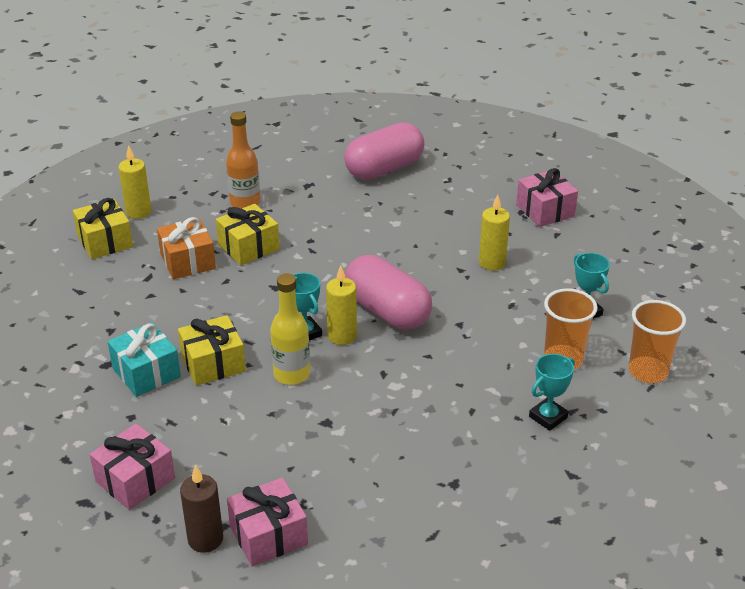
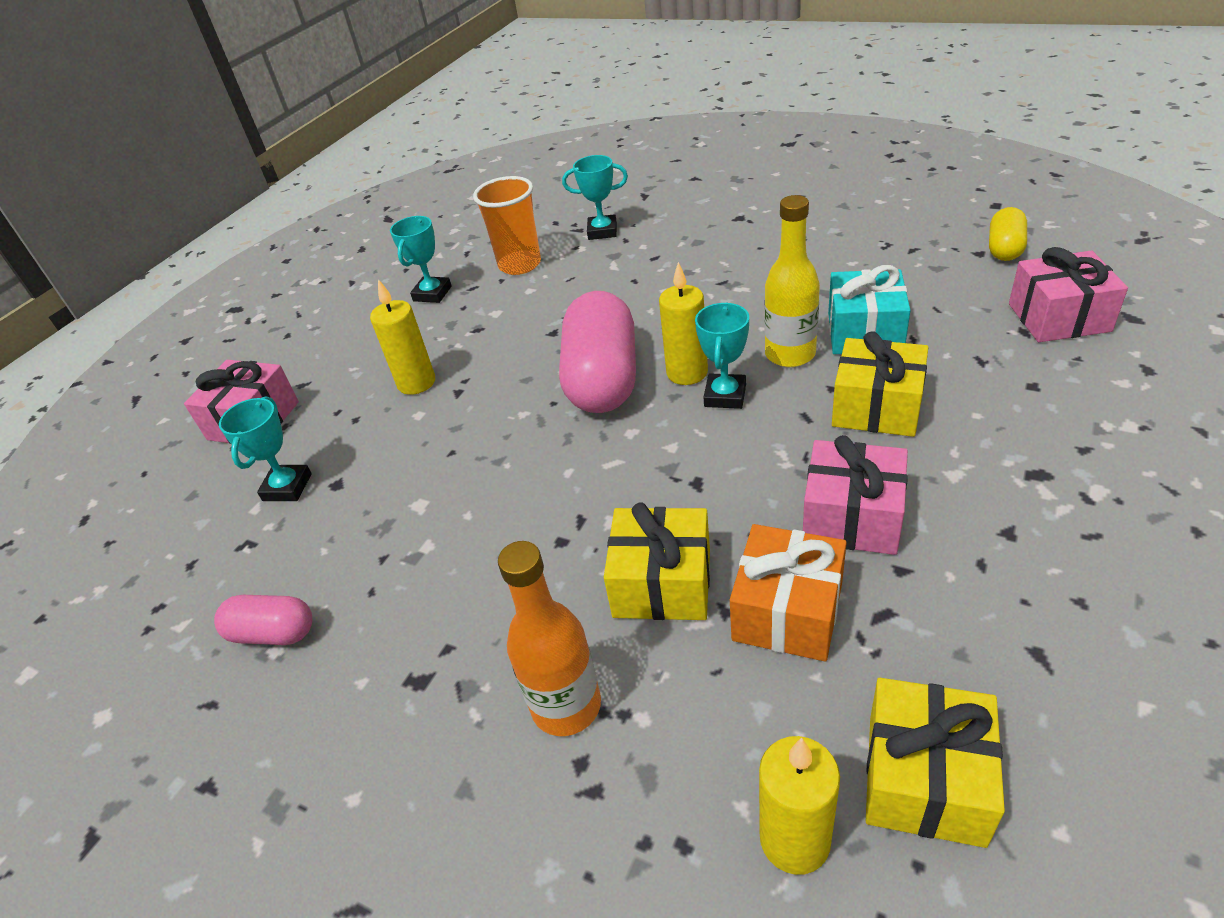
camera: 130 degrees left, 5 degrees up
turquoise gift [108,322,181,397] -> turquoise gift moved to [828,265,911,354]
brown candle [180,465,223,553] -> yellow capsule [989,207,1027,261]
pink gift [227,477,308,567] -> pink gift moved to [803,435,908,555]
pink capsule [344,122,424,180] -> pink capsule [214,595,312,645], size x0.51
orange cup [628,300,686,383] -> none
none -> turquoise trophy [219,396,312,501]

